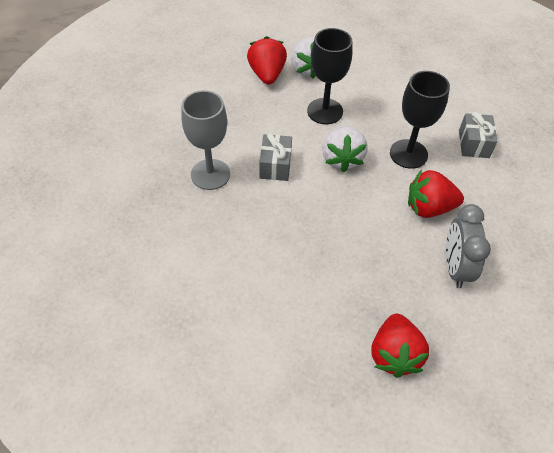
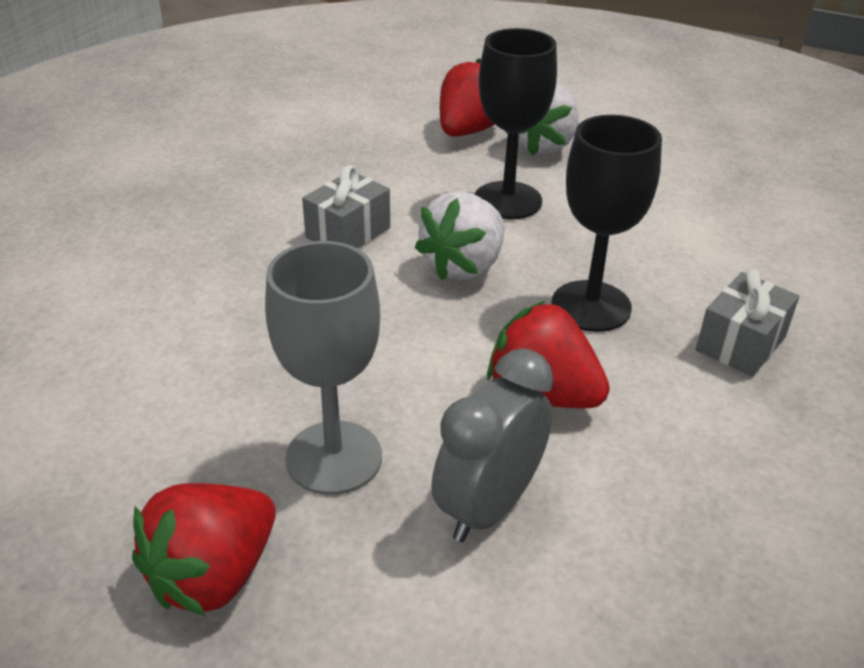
camera: 35 degrees right, 15 degrees down
grey goblet [181,90,230,190] -> grey goblet moved to [265,241,382,495]

